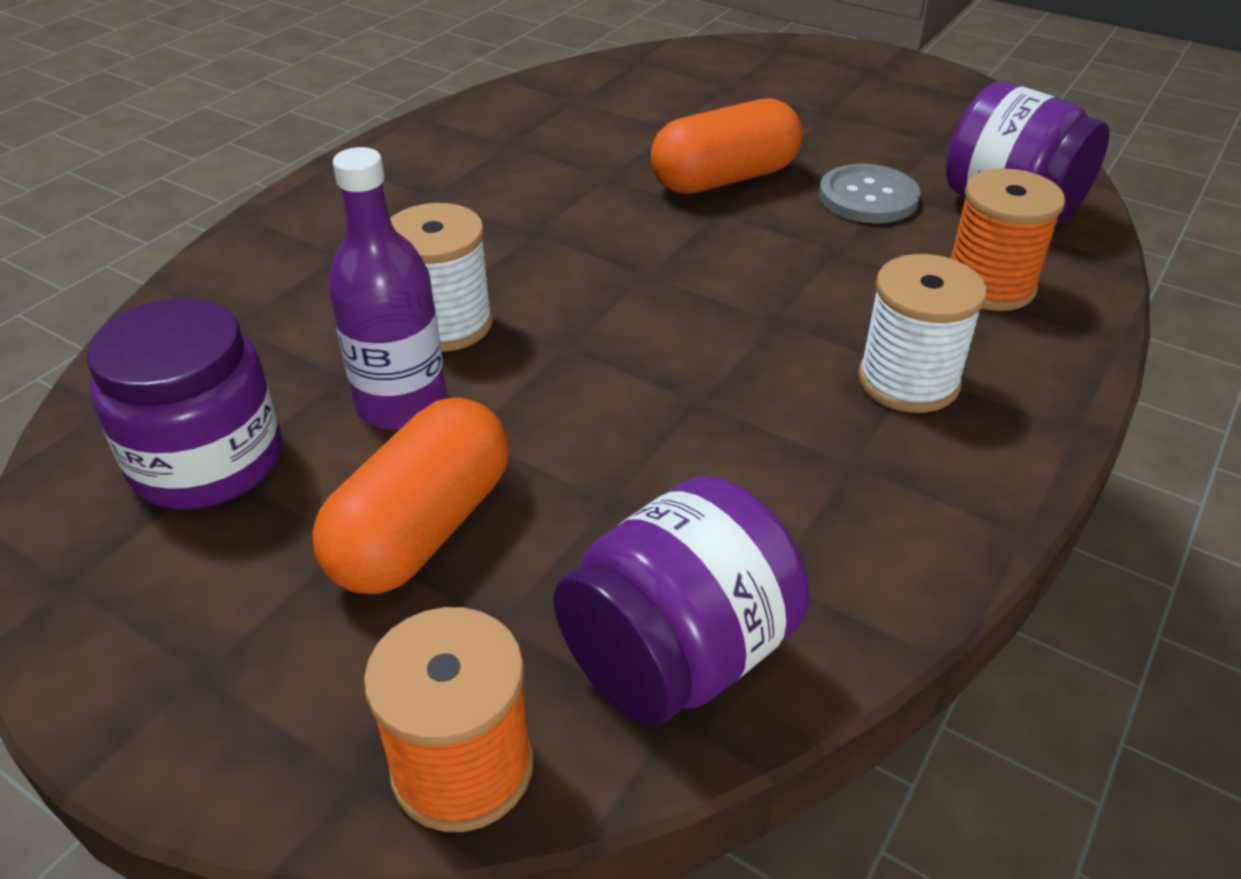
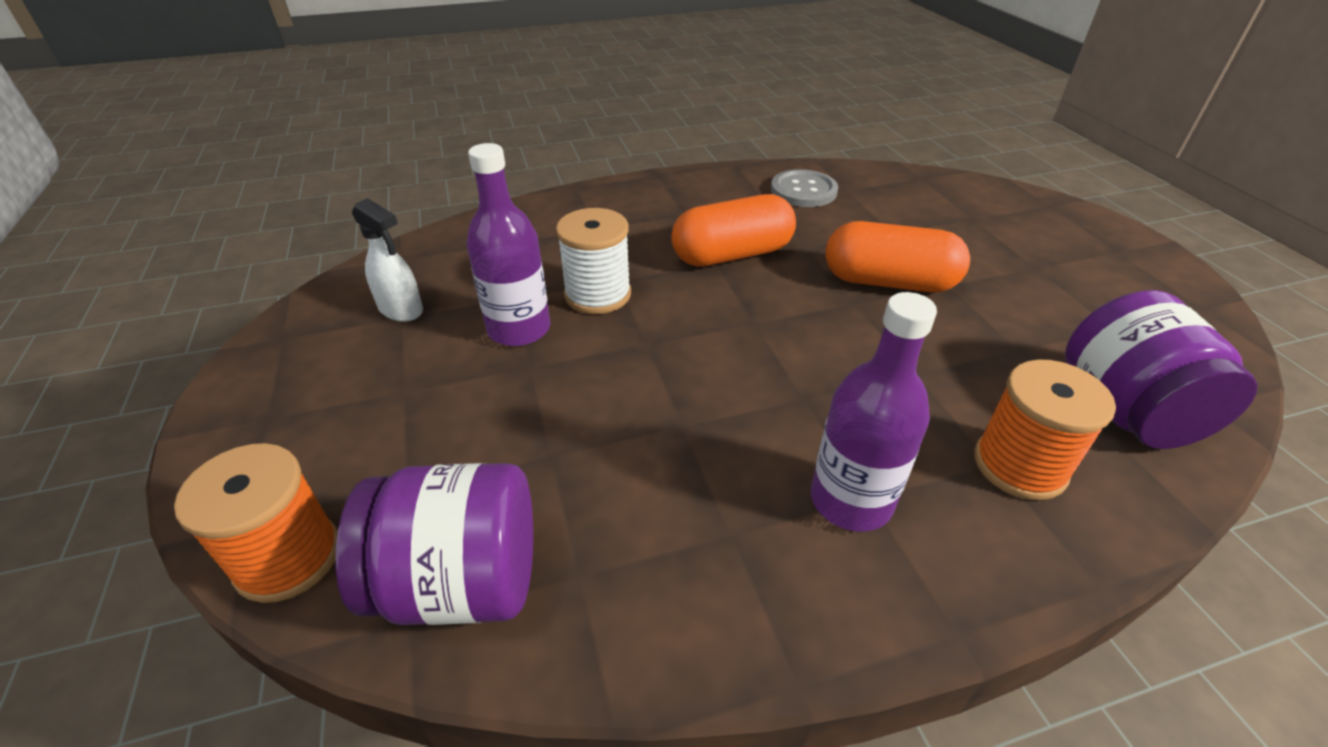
camera: 40 degrees right, 0 degrees up
purple jar [86,298,282,509] -> white spray bottle [352,198,423,322]
orange capsule [312,397,509,594] -> orange capsule moved to [671,194,796,267]
grey button [819,164,920,223] -> grey button moved to [771,169,838,207]
white spool [858,254,987,413] -> purple bottle [811,292,937,532]

